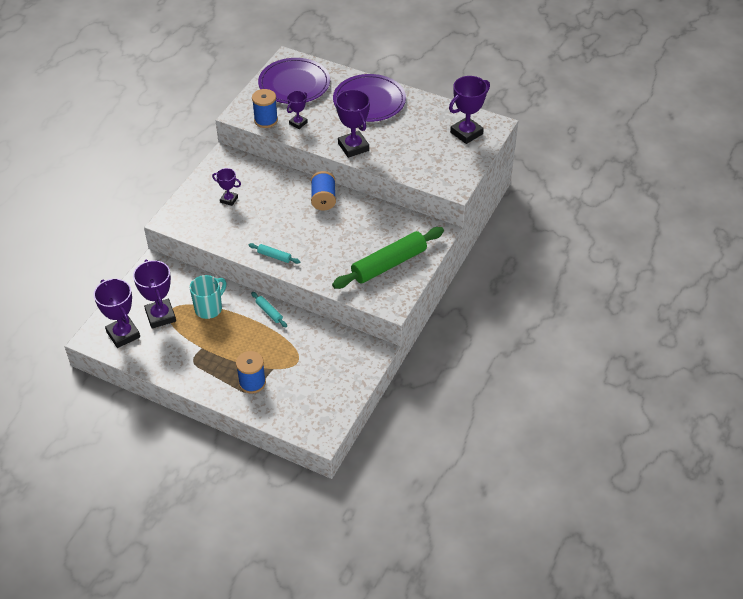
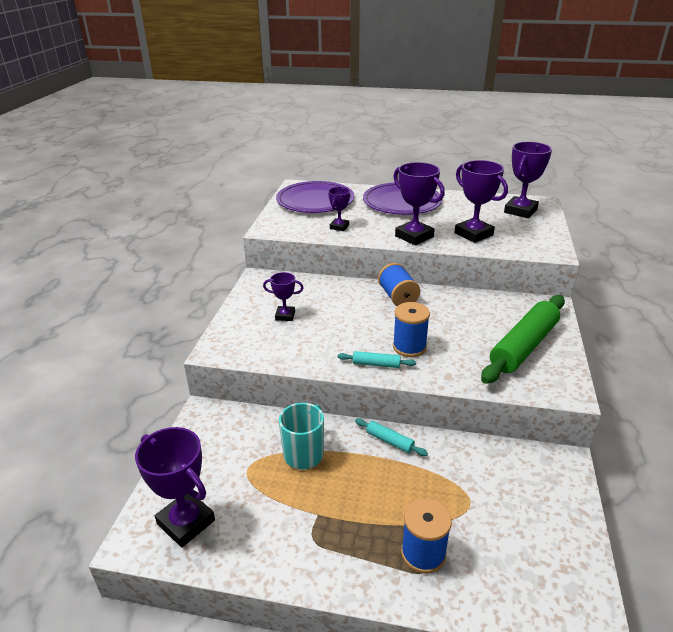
camera: 15 degrees left, 15 degrees down
purple trophy [133,259,176,329] -> purple trophy moved to [454,160,508,243]
blue spool [252,89,278,128] -> blue spool moved to [393,302,430,357]

